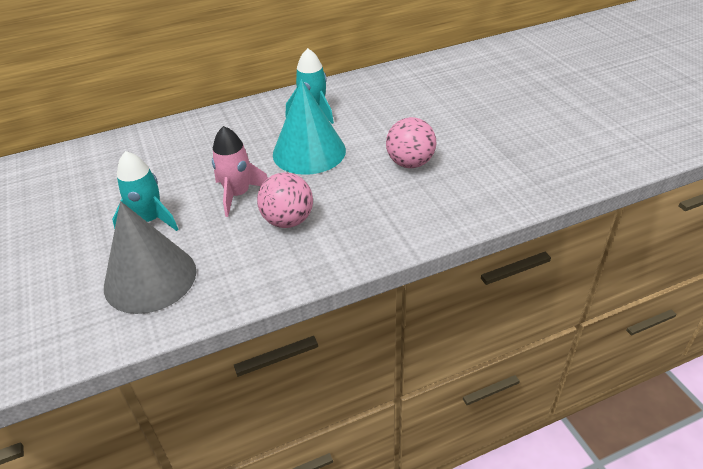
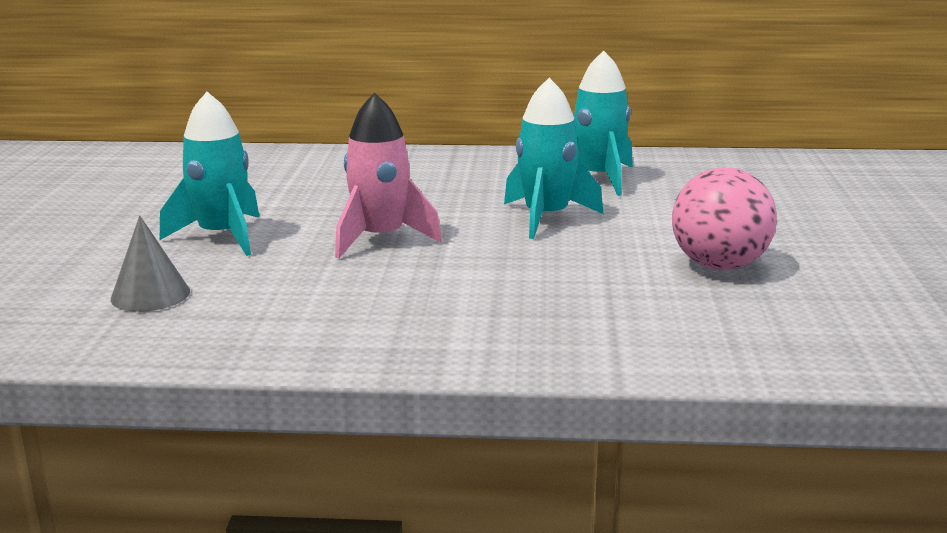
camera: 25 degrees right, 20 degrees down
grey cone [104,201,196,314] -> grey cone [111,215,190,312], size x0.47
pink ball [257,172,313,228] -> none
turquoise cone [273,79,346,175] -> turquoise rocket [504,78,603,239]

